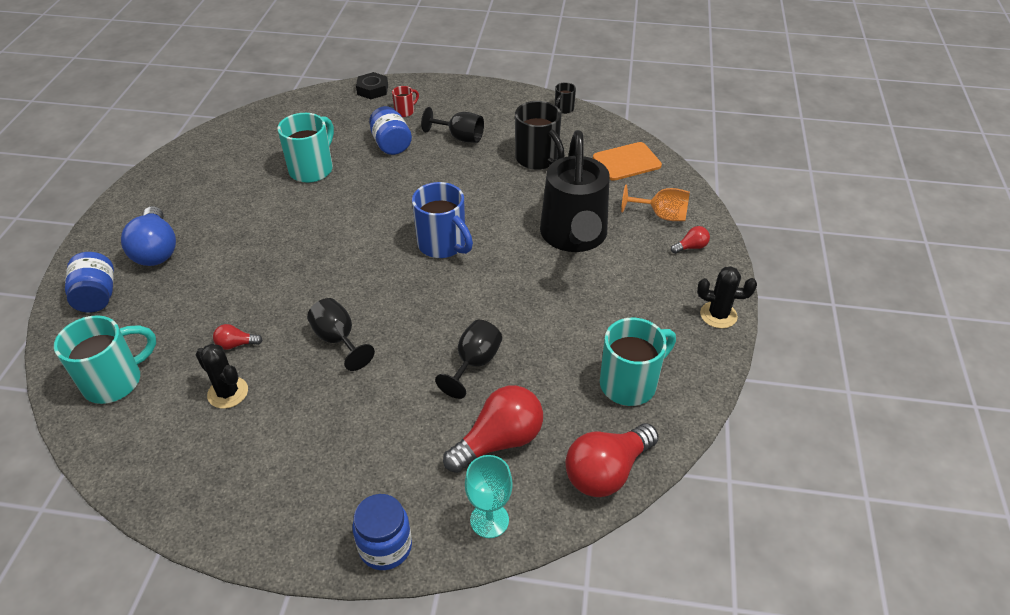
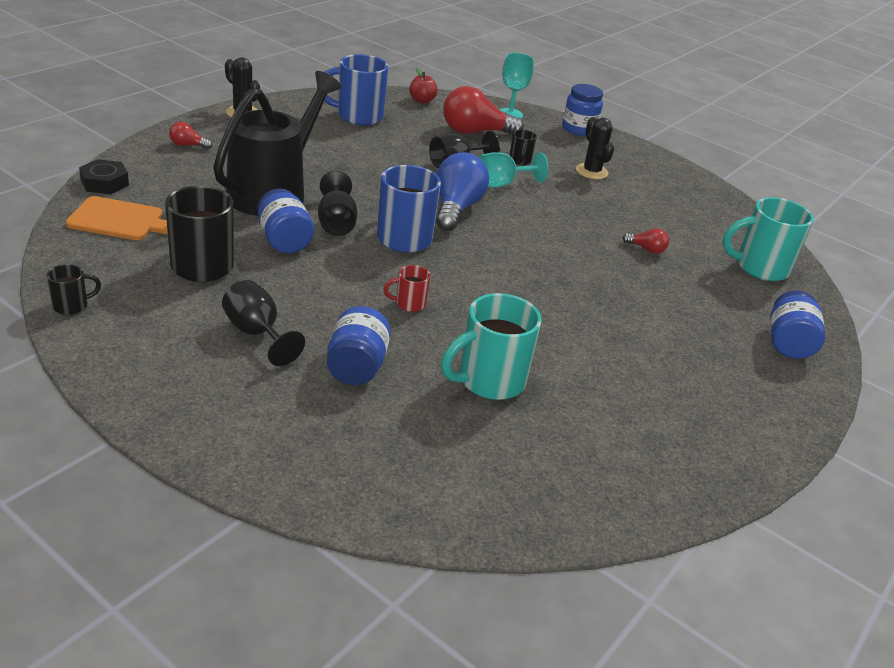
camera: 155 degrees left, 10 degrees down
blue light bulb [121,206,176,266] -> blue light bulb moved to [436,152,489,231]
black cactus [195,344,248,409] -> black cactus moved to [576,117,614,179]
black goblet [307,298,375,371] -> black goblet moved to [318,171,358,236]
black nut [356,72,388,99] -> black nut moved to [79,159,129,194]
red mug [392,86,419,117] -> red mug moved to [384,265,430,312]
red light bulb [565,423,659,497] -> red apple [409,67,438,103]
turquoise mug [600,318,676,406] -> blue mug [317,54,388,126]
orange goblet [621,185,690,221] -> none
none -> blue jar [258,189,314,253]
none -> turquoise goblet [478,152,549,188]
none -> black mug [509,129,537,165]

